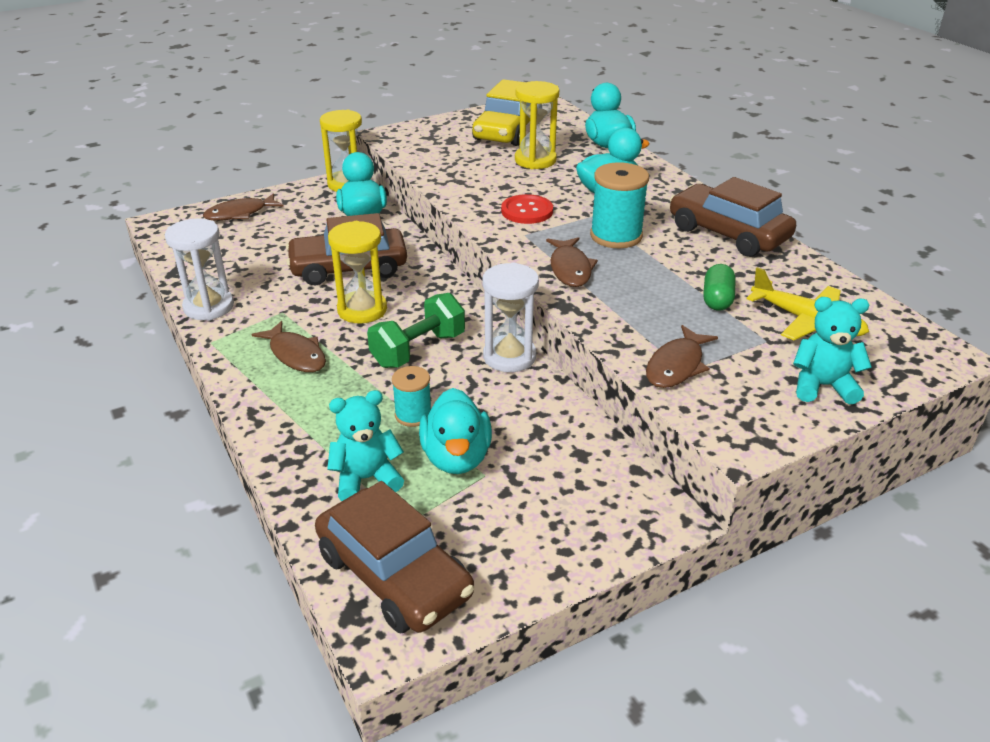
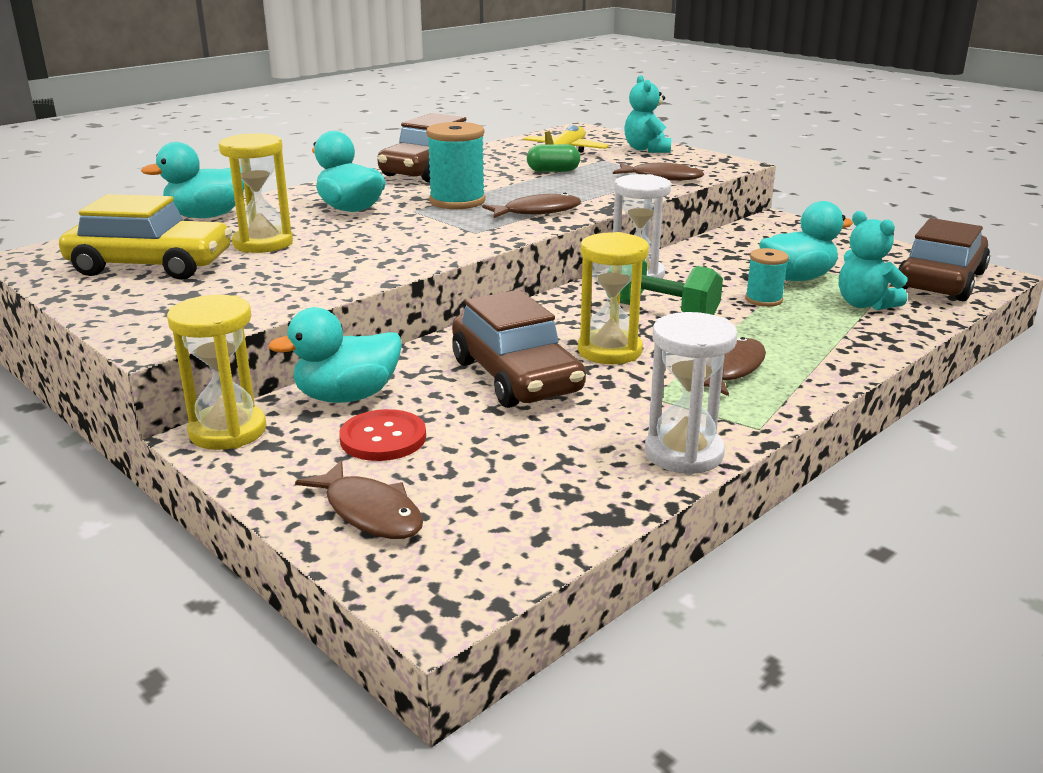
camera: 105 degrees left, 10 degrees down
red button [501,194,553,224] -> red button moved to [339,409,426,461]

